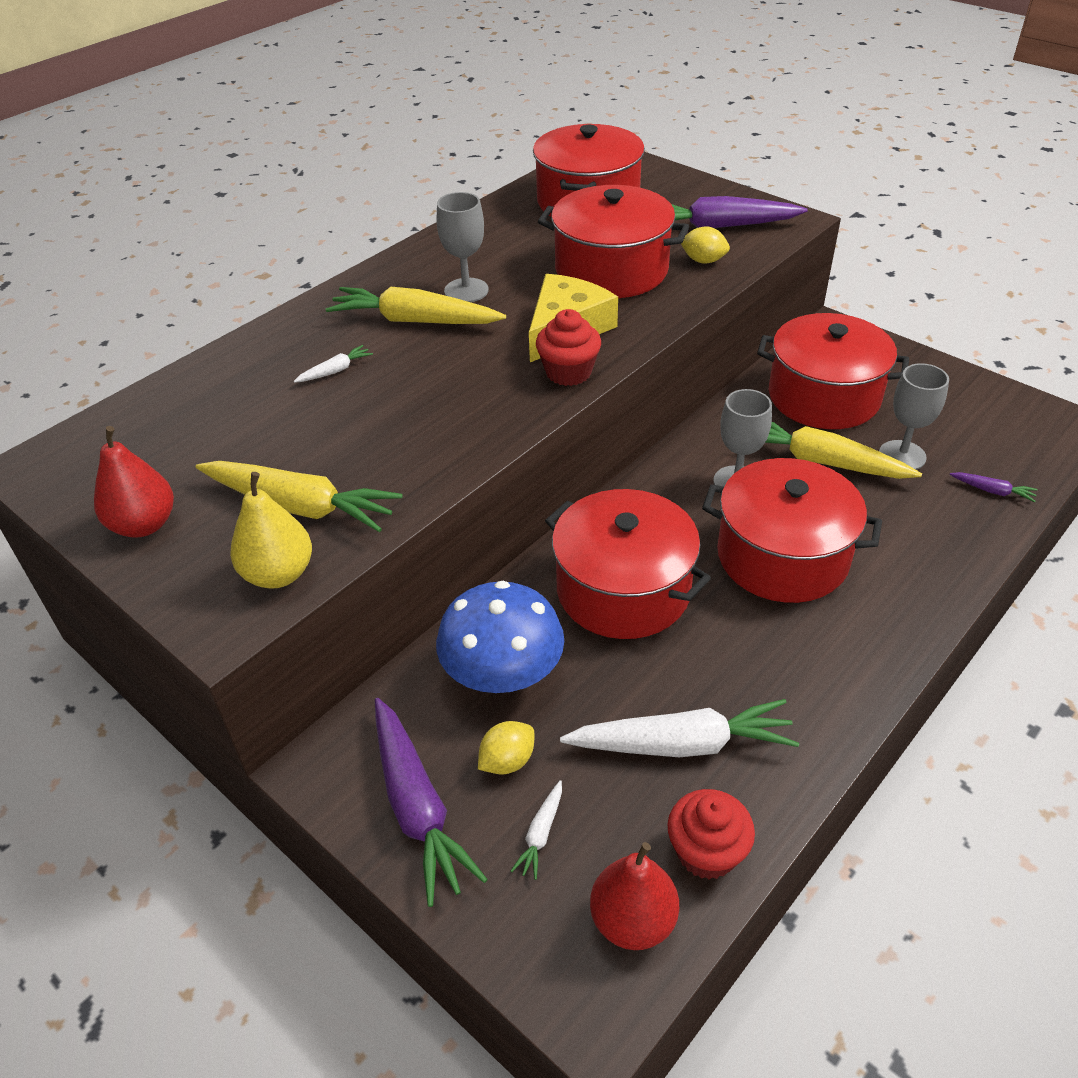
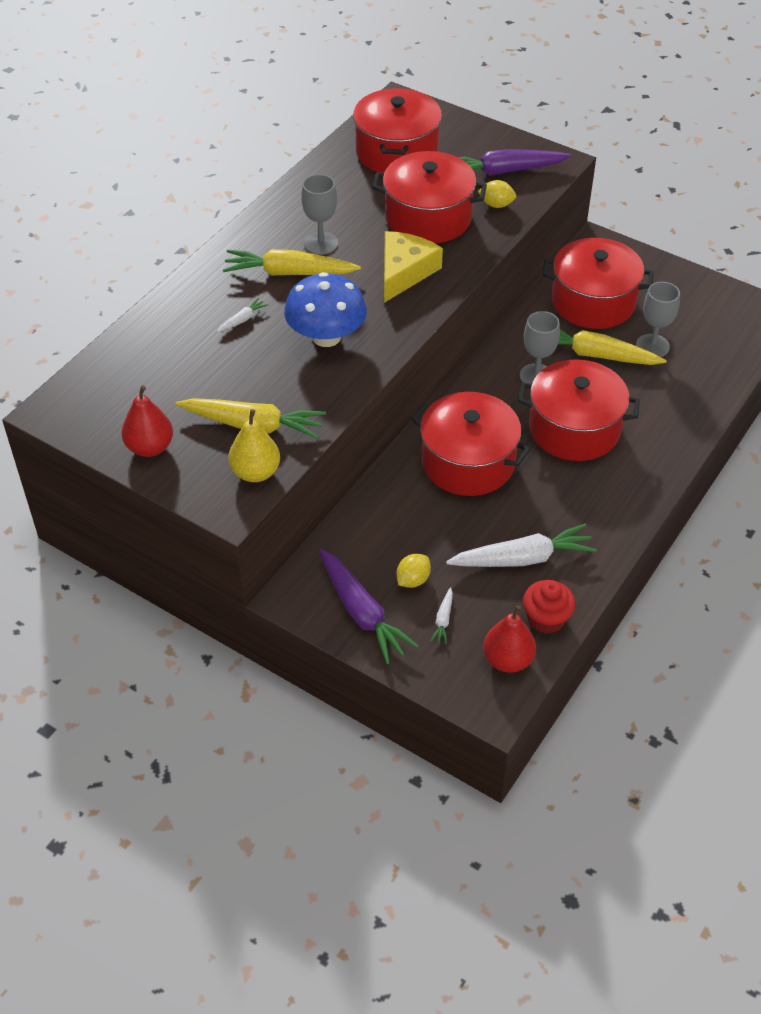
camera: 10 degrees left, 5 degrees up
blue mushroom [436,581,564,693] -> blue mushroom moved to [284,272,367,347]
red cupcake [536,309,601,386] -> none
purple carrot [950,472,1038,502] -> none

